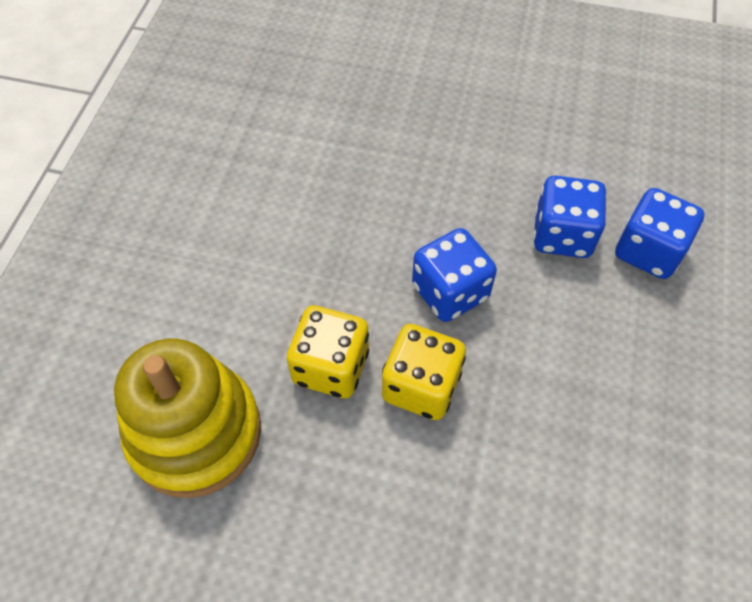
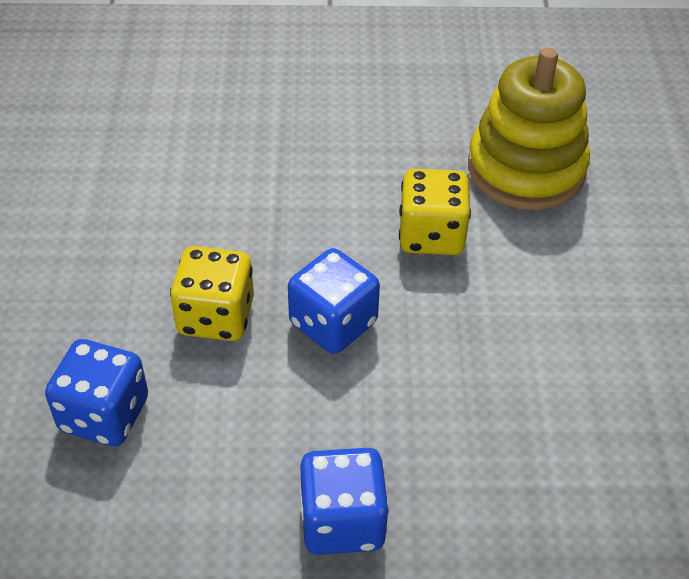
camera: 165 degrees right, 10 degrees down
yellow dice [382,324,466,420] -> yellow dice moved to [170,246,254,341]
blue dice [533,176,607,258] -> blue dice moved to [300,448,389,555]

